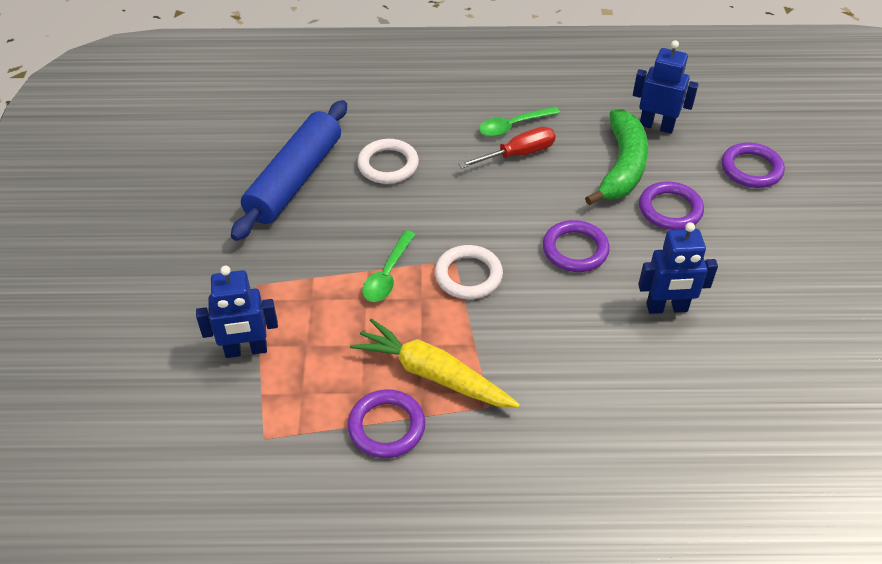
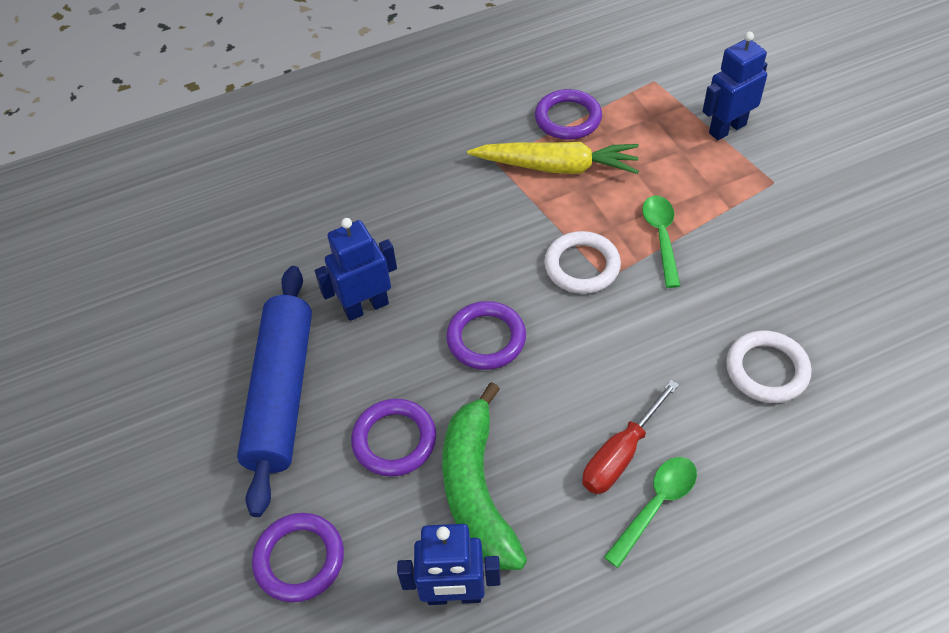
camera: 160 degrees right, 5 degrees up
blue rolling pin [231,100,347,241] -> blue rolling pin moved to [237,266,312,517]

